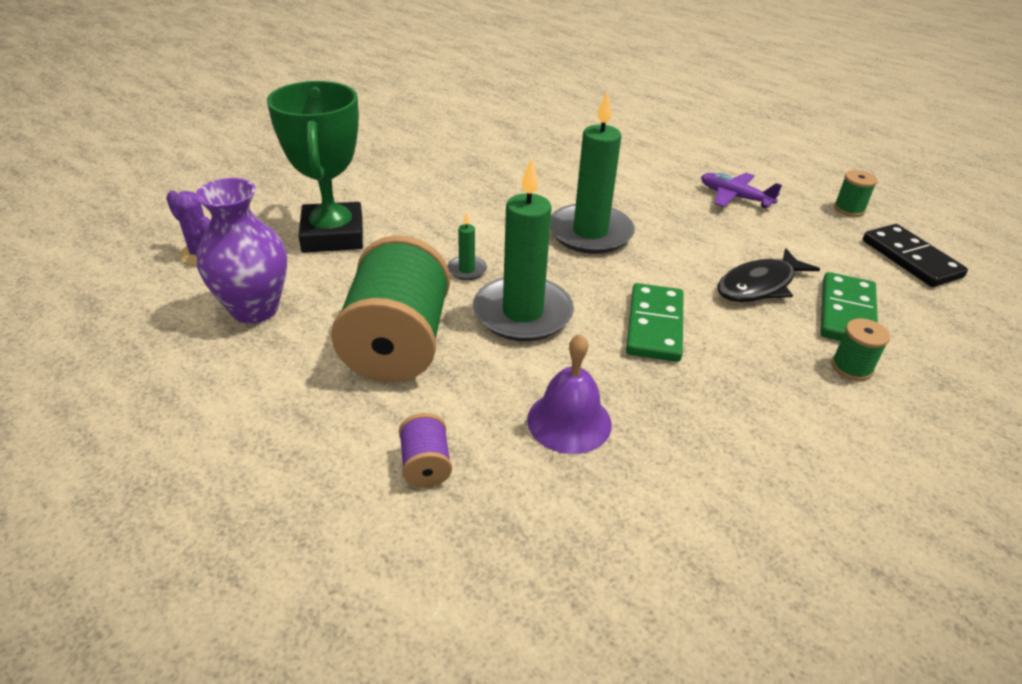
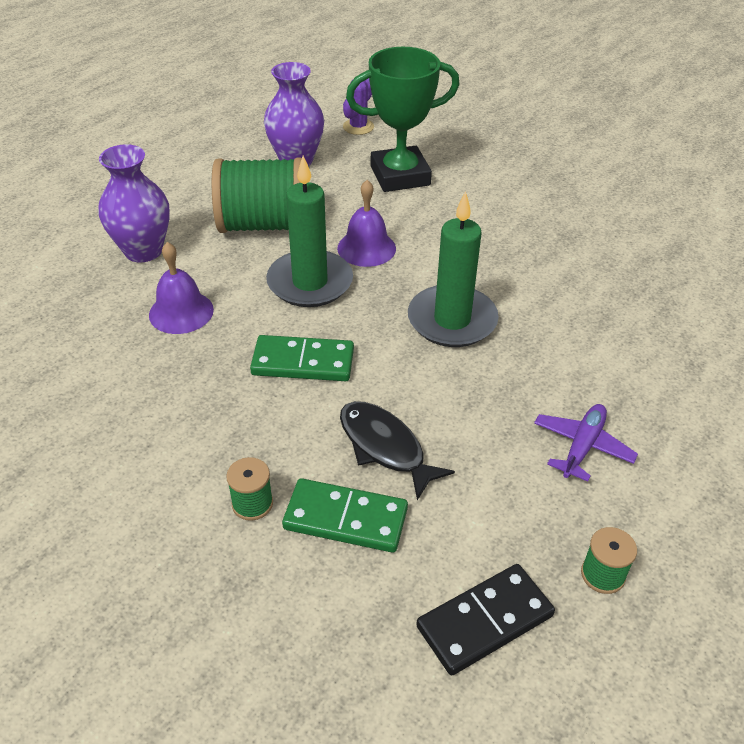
camera: 85 degrees right, 5 degrees up
purple spool [399,413,452,488] -> purple vase [99,144,170,263]
green candle [447,212,487,280] -> purple bell [337,180,396,267]

